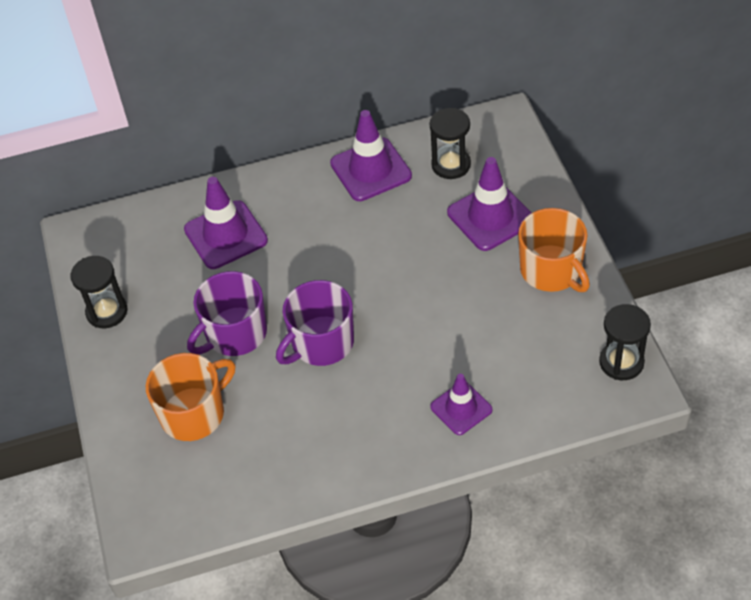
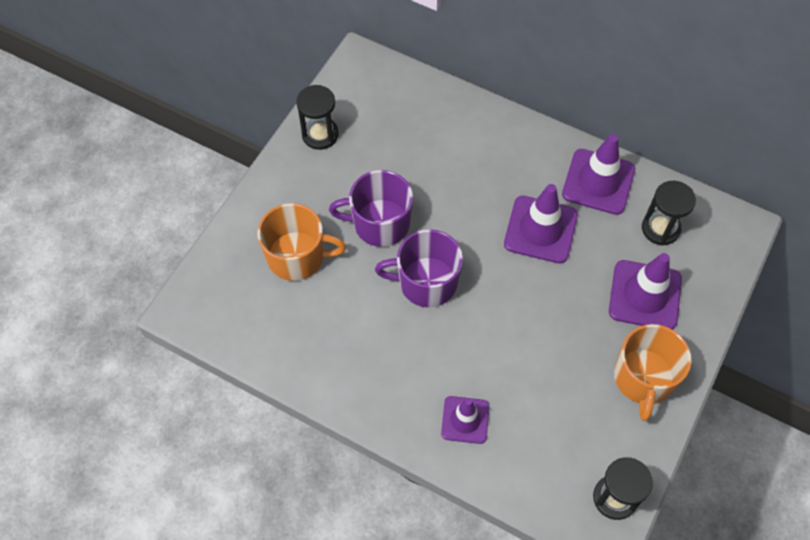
camera: 40 degrees right, 10 degrees up
purple traffic cone [184,177,268,269] -> purple traffic cone moved to [504,184,578,264]

